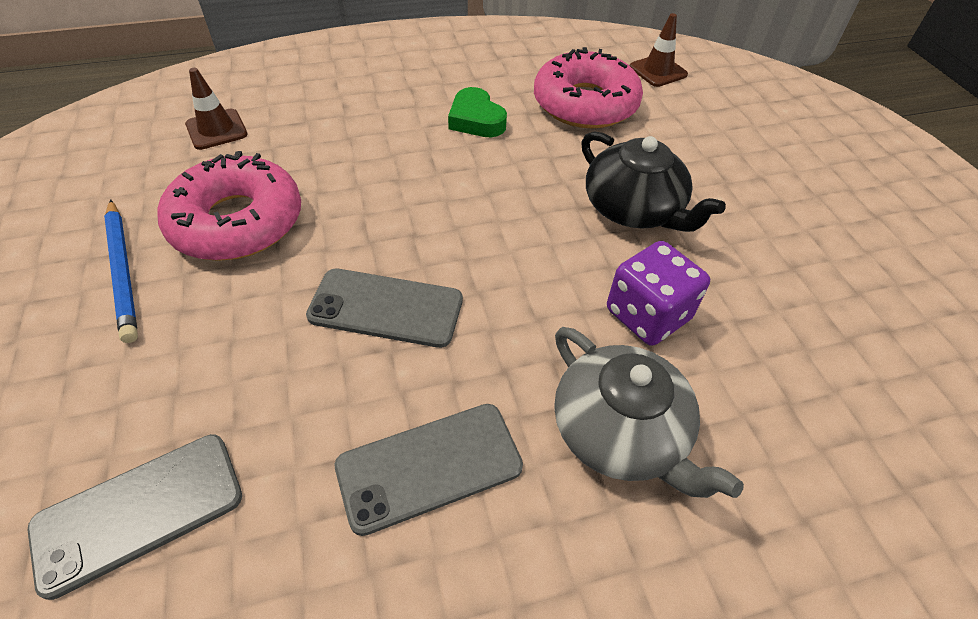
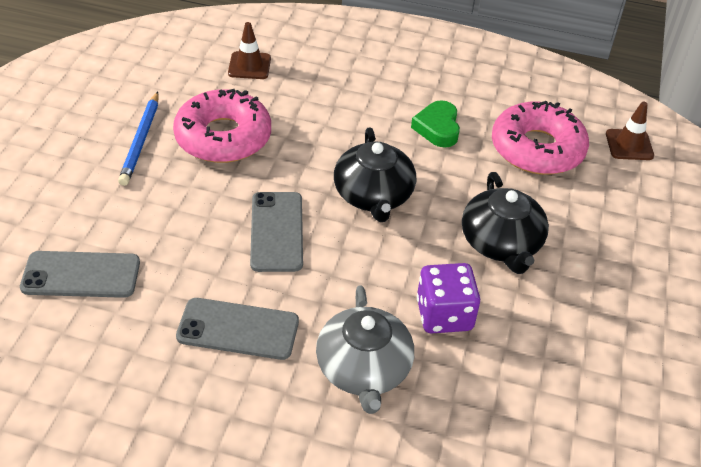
camera: 30 degrees right, 5 degrees down
grey phone [306,269,463,348] -> grey phone turned 45 degrees clockwise [250,192,303,272]
none -> black teapot [334,127,416,222]

